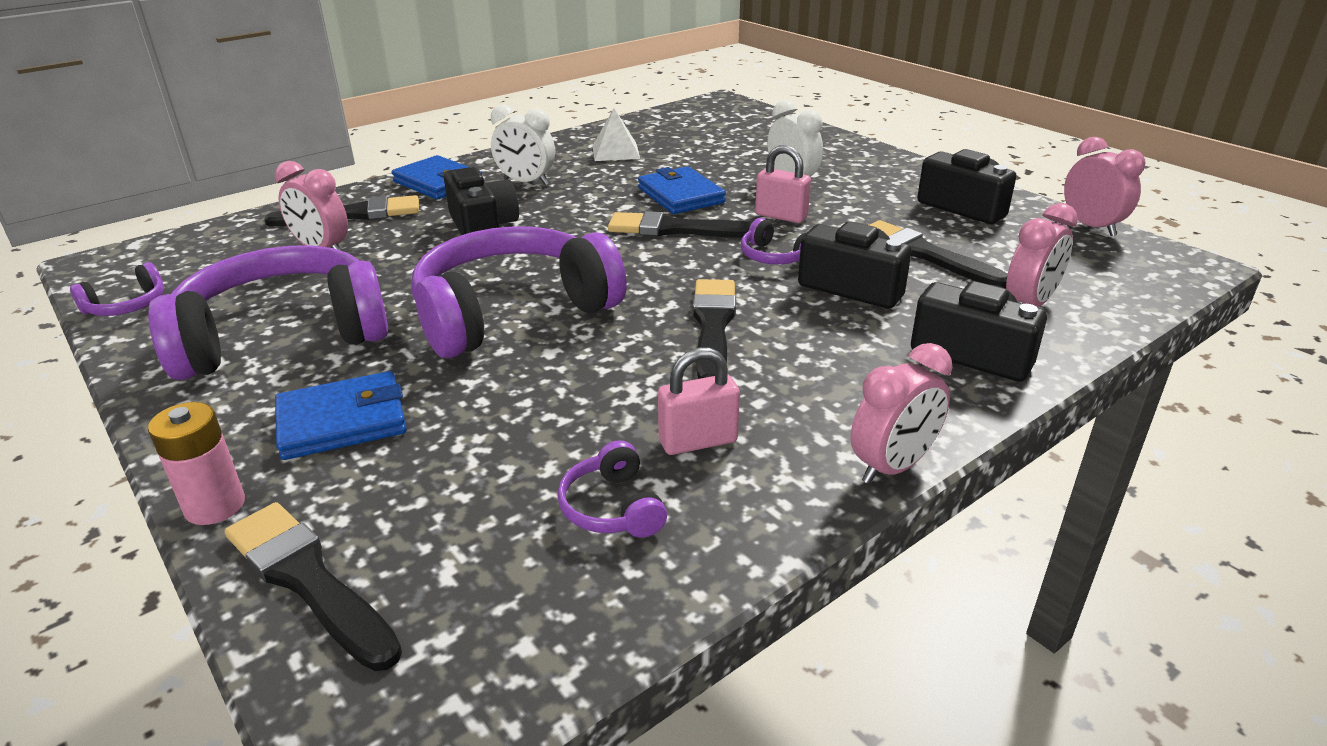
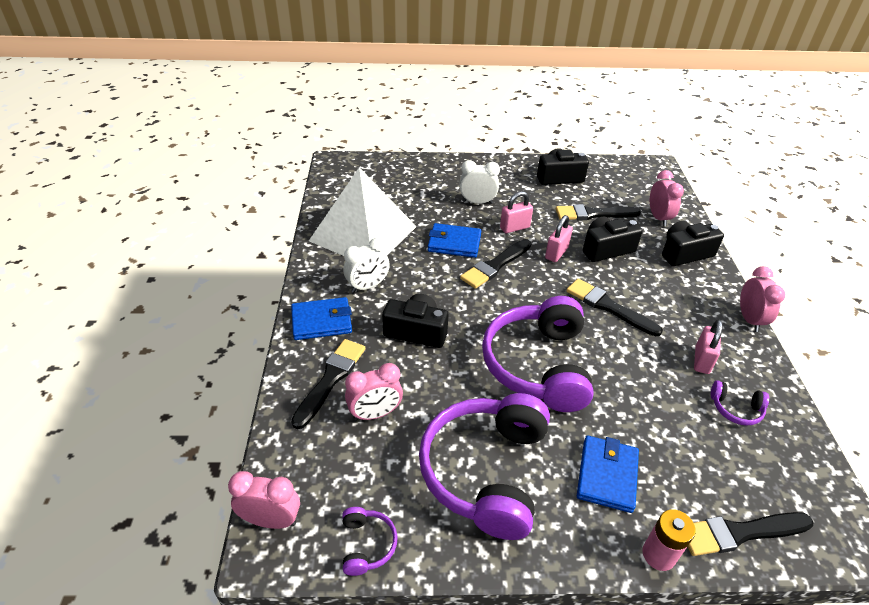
camera: 55 degrees left, 10 degrees up
white pyramid [592,108,640,161] -> white pyramid [309,167,417,256], size x2.44
purple headphones [741,218,806,264] -> pink padlock [545,215,573,262]
pink clock [1064,137,1146,236] -> pink clock moved to [228,471,300,529]

